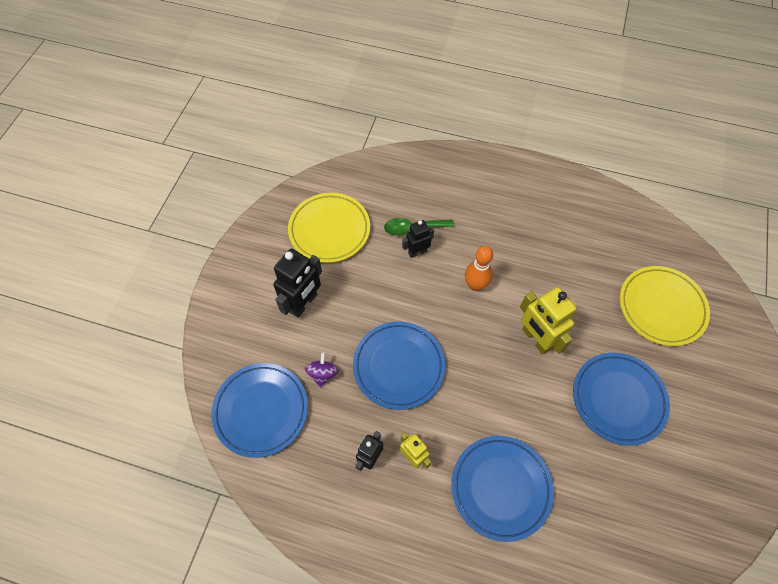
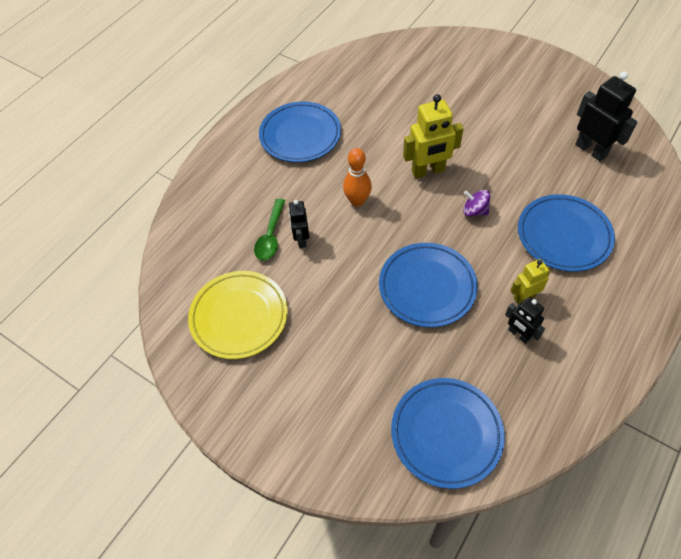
camera: 70 degrees left, 5 degrees down
black robot [273,248,322,318] -> black robot moved to [575,71,638,161]
purple spinning top [305,352,339,387] -> purple spinning top moved to [463,190,490,216]
blue plate [573,353,670,446] -> blue plate moved to [259,101,341,162]
yellow plate [620,266,710,346] -> none

